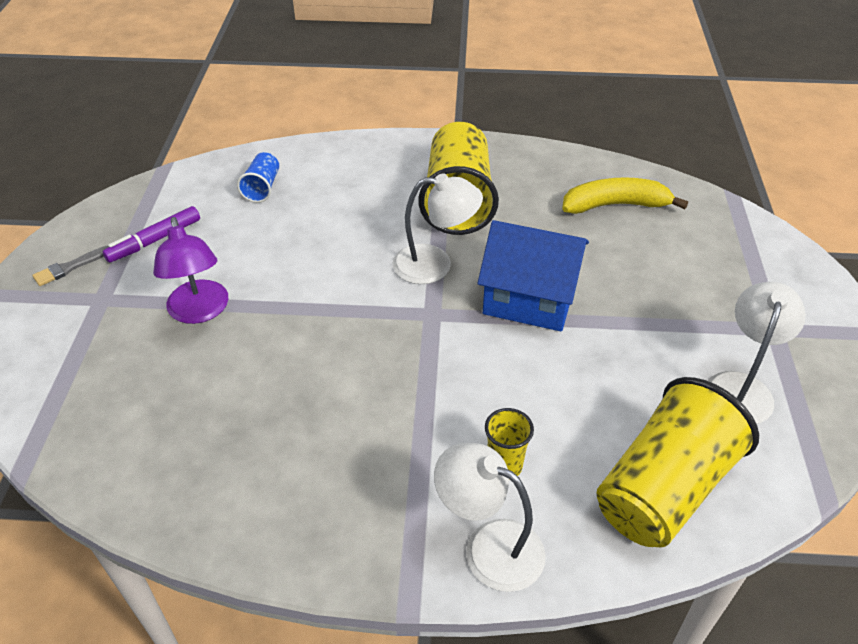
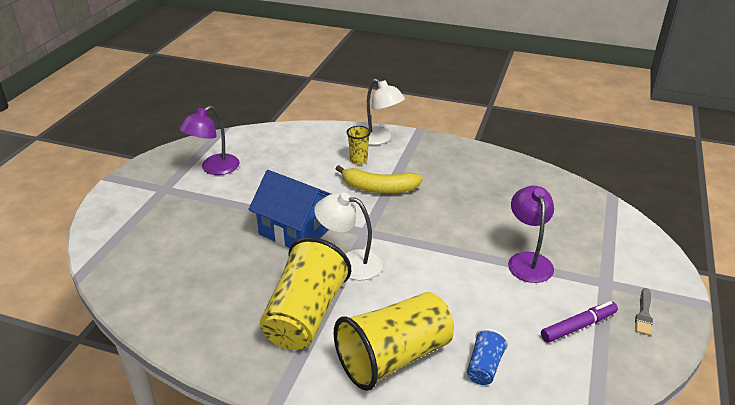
camera: 165 degrees left, 10 degrees down
grey brush [32,246,109,286] -> grey brush turned 135 degrees clockwise [635,288,653,336]
yellow banana [562,177,688,214] -> yellow banana moved to [335,165,423,194]
yellow cup [596,377,759,547] -> yellow cup moved to [334,292,454,391]
white lamp [708,282,806,424] -> purple lamp [179,106,240,175]

